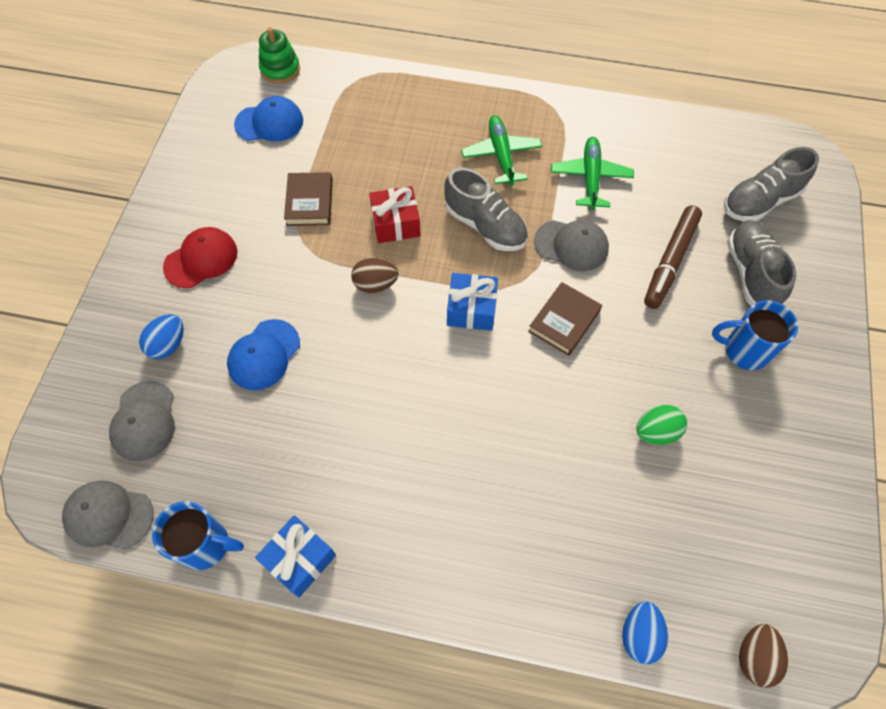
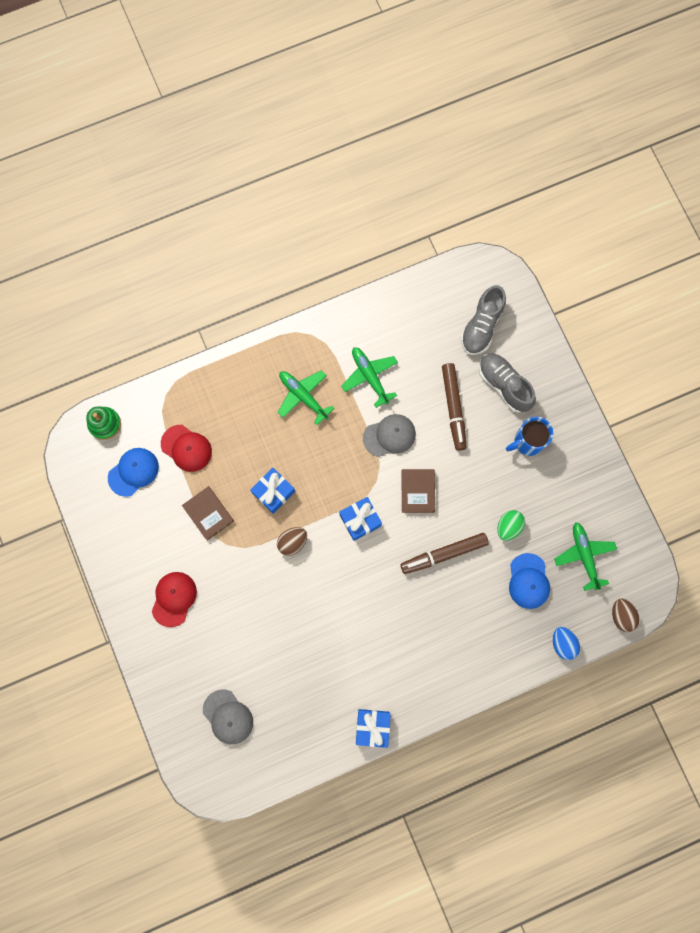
camera: 35 degrees left, 15 degrees up
grey cap [62,480,154,550] -> none
blue egg [139,314,184,359] -> none
blue mug [152,501,244,570] -> none
blue cap [227,319,300,390] -> blue cap moved to [509,553,550,609]
red gift [369,186,421,243] -> blue gift [250,467,295,514]
grey shoe [444,167,528,251] -> none
none -> red cap [161,425,212,472]
none -> brown marker [400,533,489,574]
none -> green plane [554,522,617,591]

